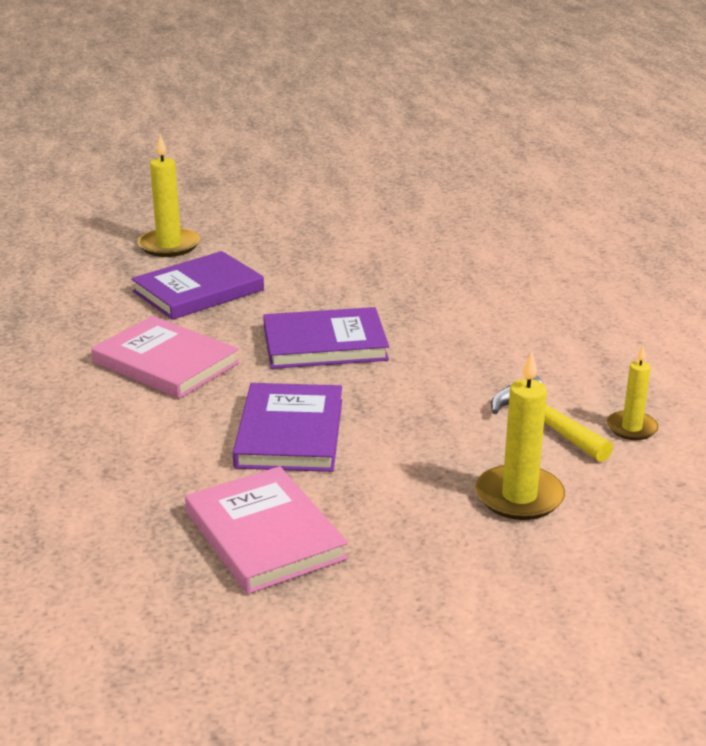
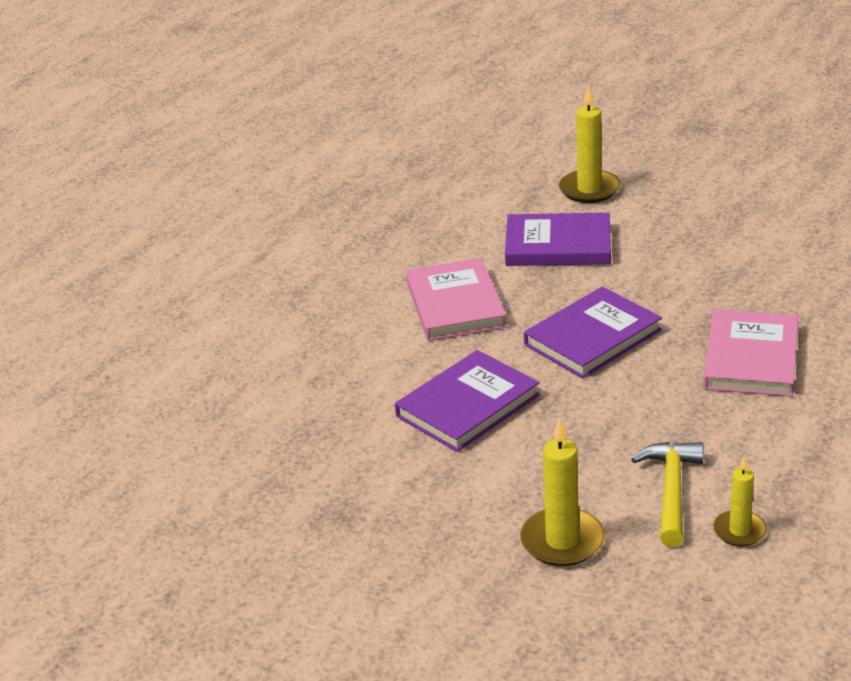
camera: 45 degrees right, 5 degrees up
pink book [185,466,348,594] -> pink book moved to [703,309,798,397]
purple book [263,307,389,369] -> purple book turned 75 degrees counterclockwise [524,287,662,378]

